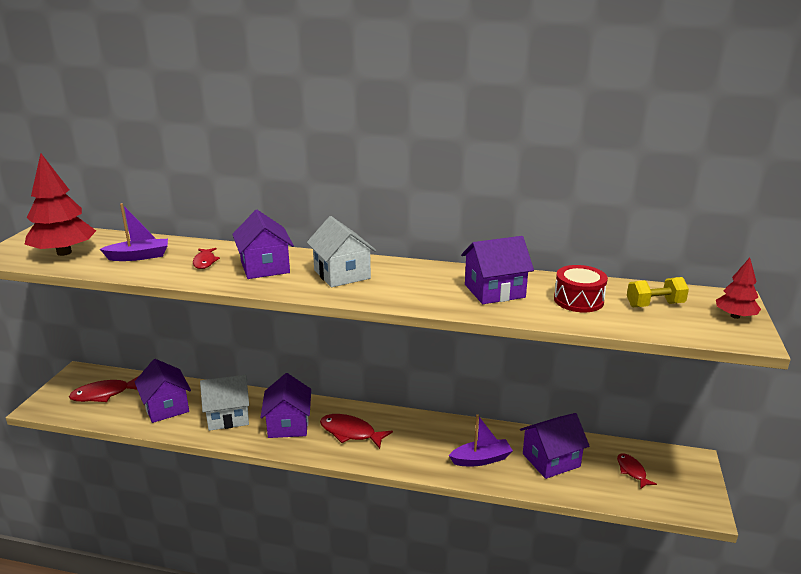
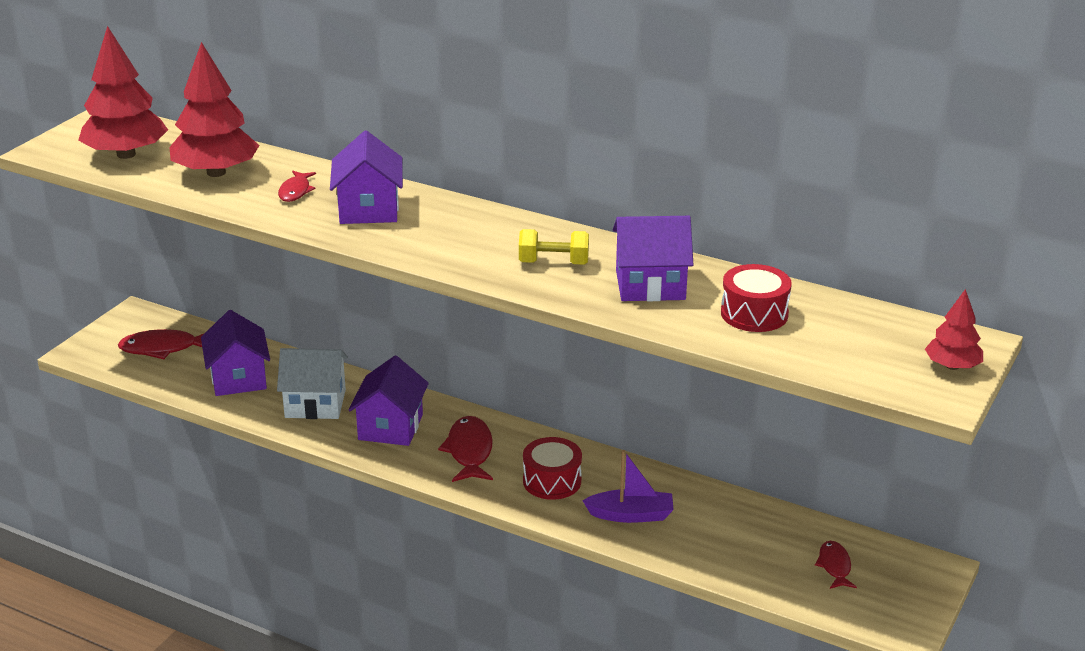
camera: 15 degrees right, 5 degrees up
purple boat [100,203,168,261] -> red tree [169,42,260,177]
white house [307,216,376,287] -> none
red fish [320,414,393,449] -> red fish turned 45 degrees clockwise [438,416,493,482]
purple house [520,413,590,479] -> none
yellow dumbbell [627,277,689,307] -> yellow dumbbell moved to [519,229,589,265]
none -> red drum [523,437,582,500]

